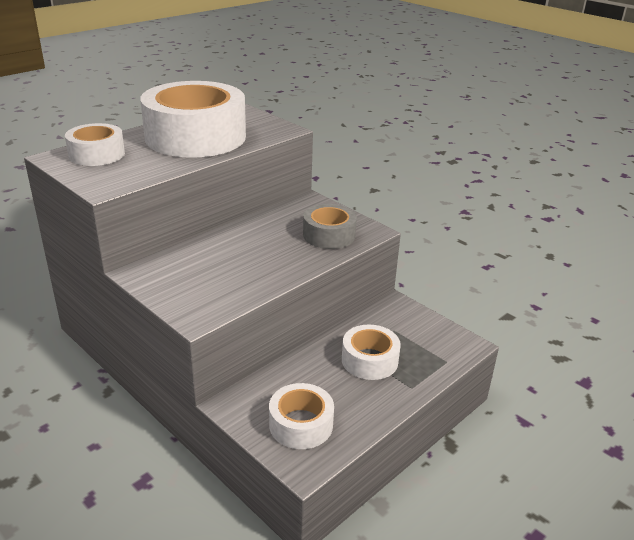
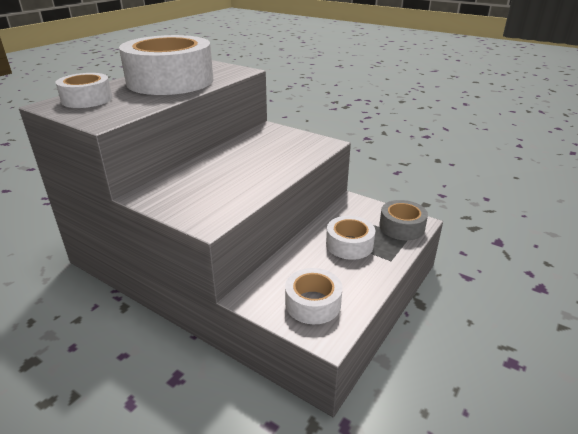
camera: 10 degrees left, 0 degrees up
grey tape [303,204,357,249] -> grey tape moved to [379,200,428,240]

